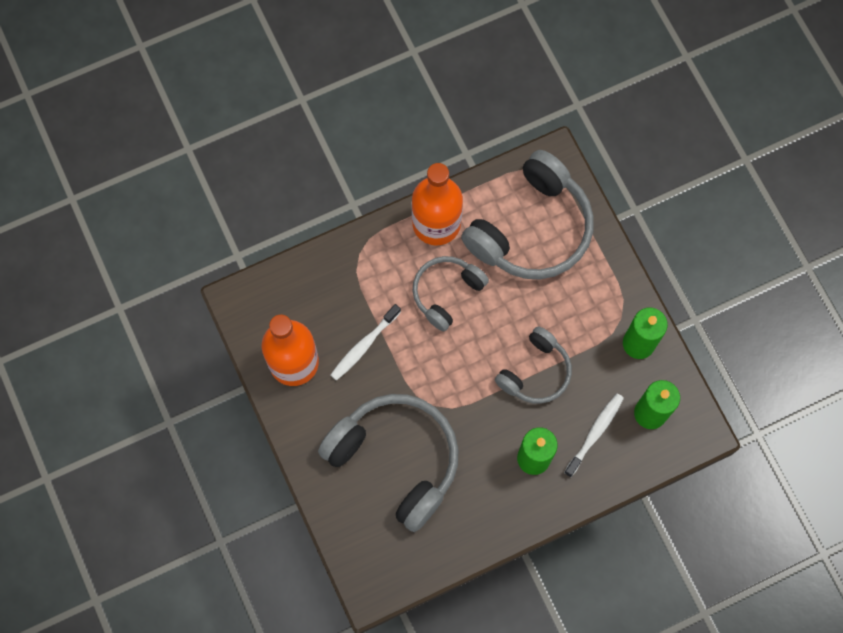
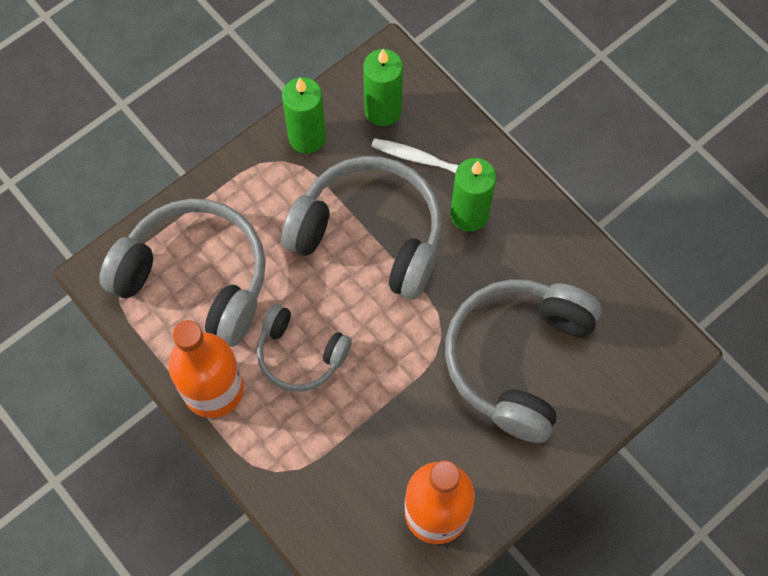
camera: 105 degrees left, 5 degrees down
white toothbrush [331,304,401,381] -> none
grey headphones [495,326,572,404] -> grey headphones [281,156,442,299], size x1.75

